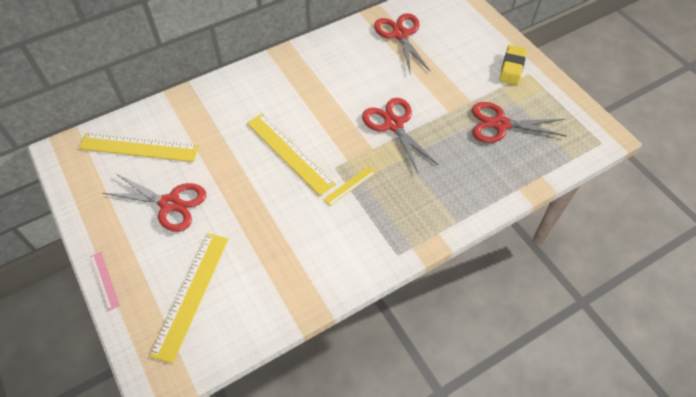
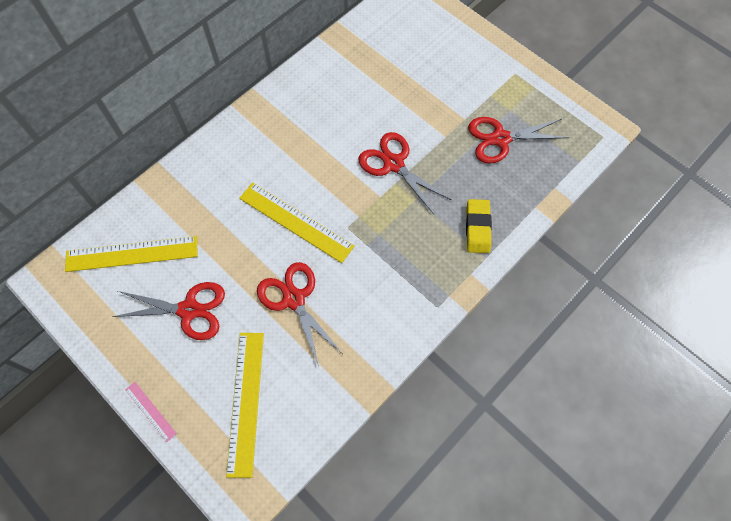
camera: 15 degrees left, 10 degrees up
yellow ruler [323,167,376,206] -> none
red scissors [374,13,431,75] -> red scissors moved to [257,262,343,367]
yellow eraser [500,45,527,85] -> yellow eraser moved to [466,199,492,253]

